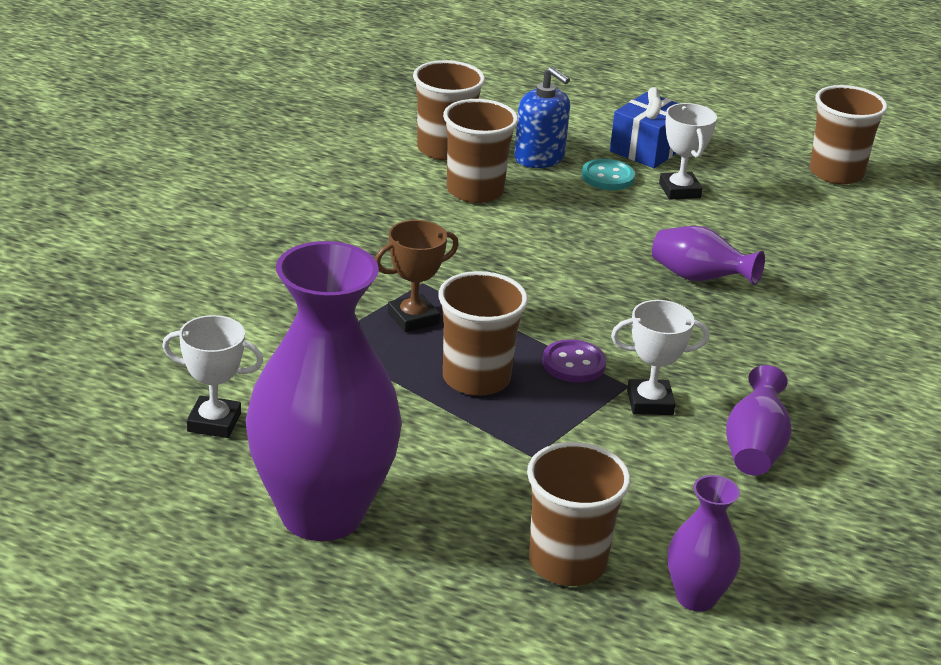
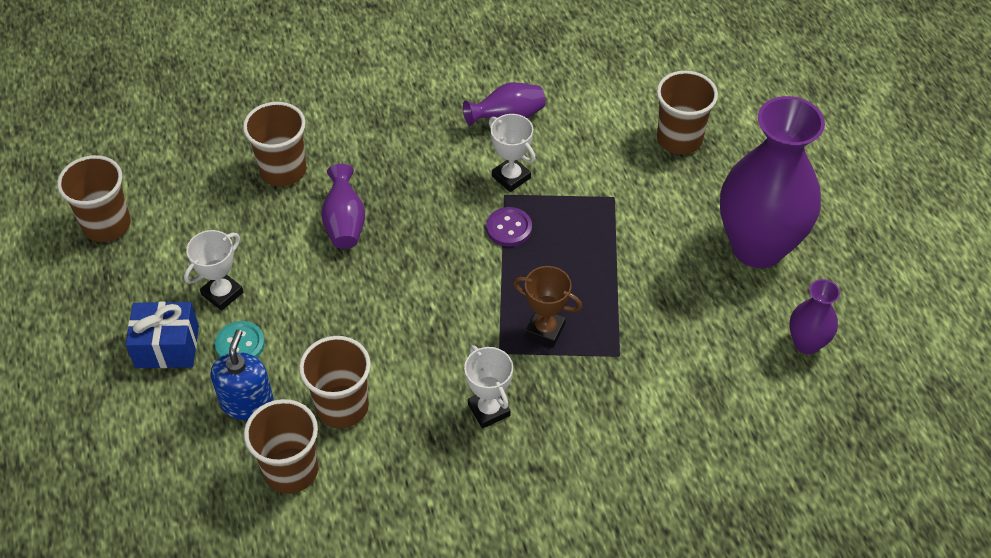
camera: 125 degrees left, 20 degrees up
white trophy [162,315,263,438] -> white trophy moved to [464,345,513,429]
brown cup [438,271,528,396] -> brown cup moved to [243,102,306,187]
purple vase [668,475,741,612] -> purple vase moved to [789,279,840,354]

